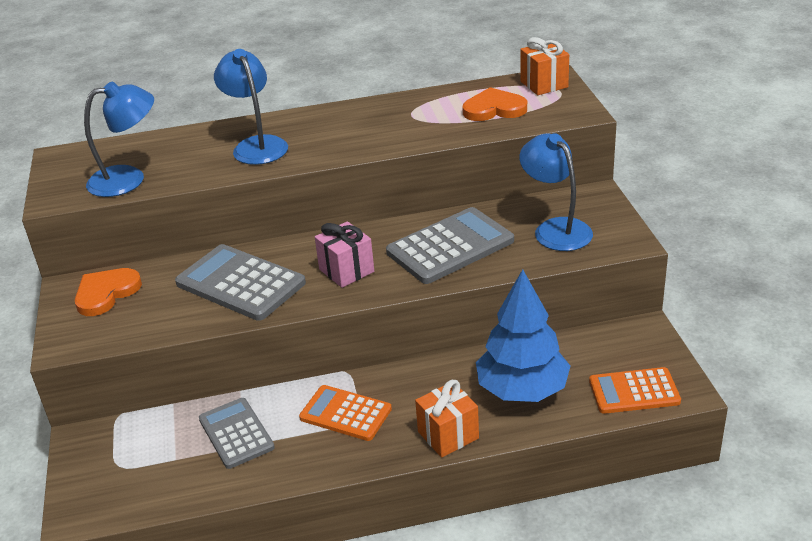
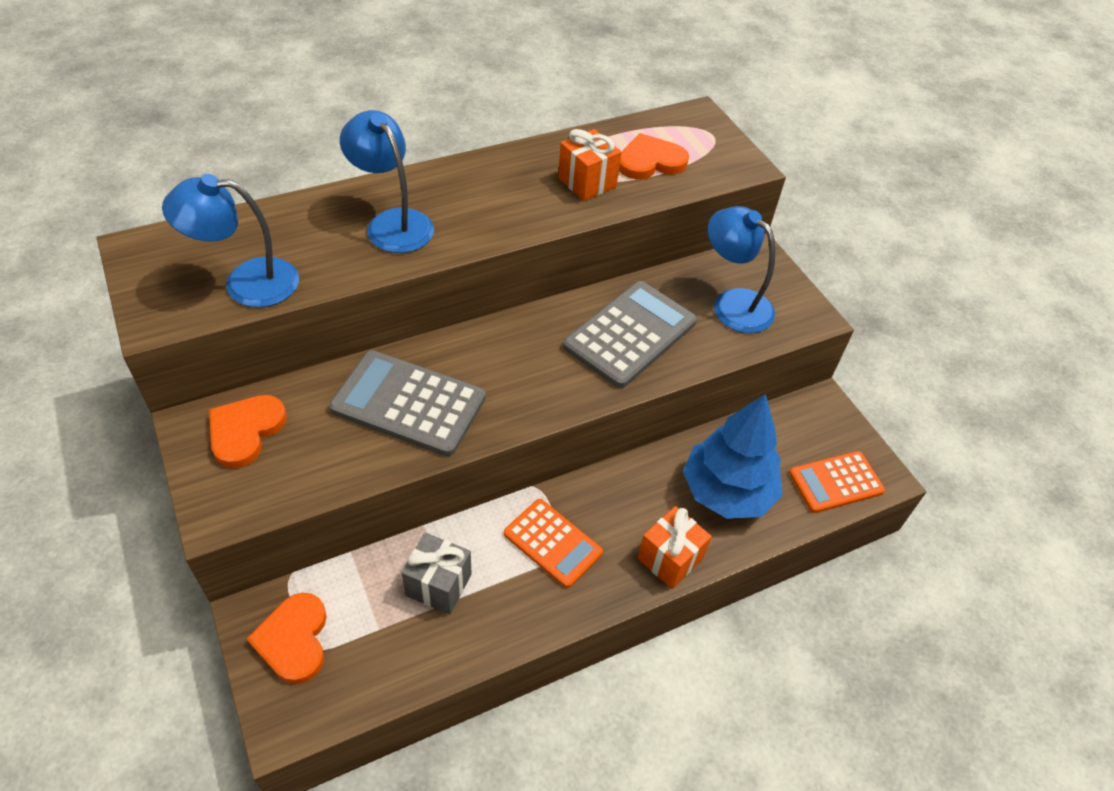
camera: 20 degrees left, 15 degrees up
blue lamp [84,82,154,197] -> blue lamp turned 150 degrees counterclockwise [162,174,299,307]
grey calculator [199,398,275,469] -> grey gift [402,533,472,614]
orange calculator [299,385,392,441] -> orange calculator turned 150 degrees counterclockwise [504,499,603,588]
pink gift [315,221,374,288] -> none
orange gift [520,37,569,95] -> orange gift moved to [558,129,621,201]
none -> orange heart [247,593,327,684]

